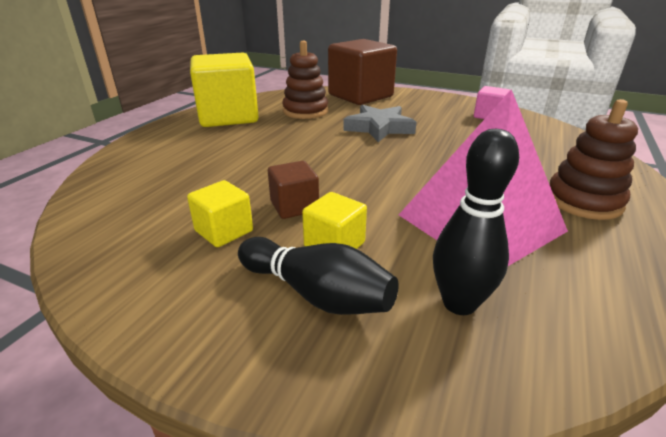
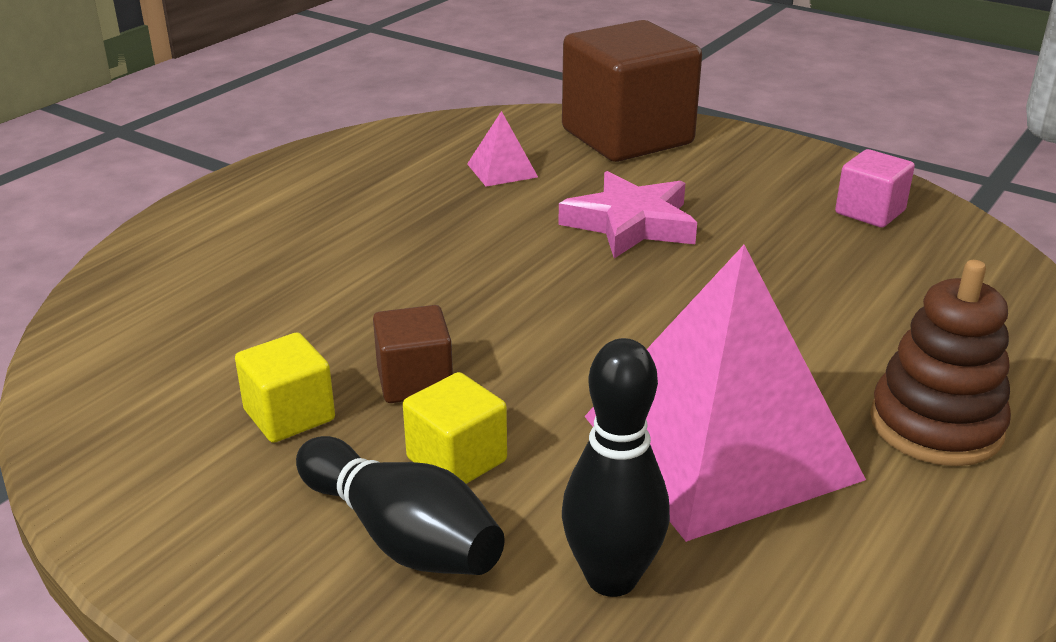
camera: 10 degrees right, 0 degrees up
yellow cube [190,53,259,127] -> none
brown stacking toy [282,41,328,119] -> pink pyramid [467,111,538,187]
grey star [343,105,416,142] -> pink star [558,171,697,259]

